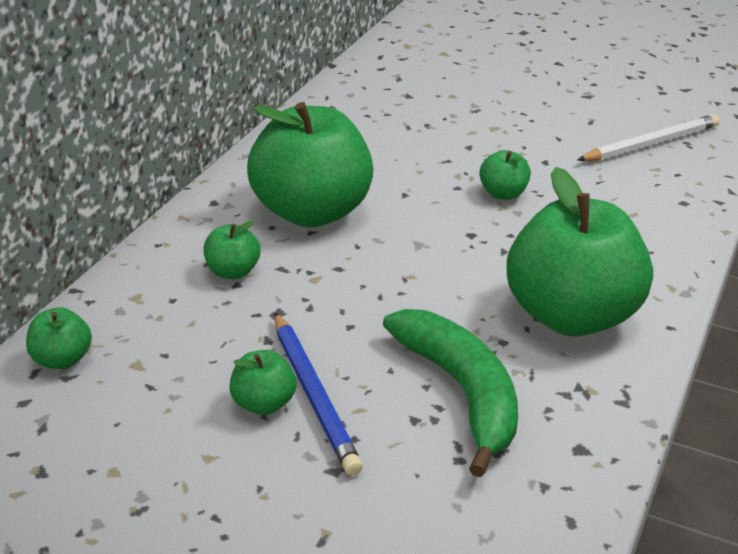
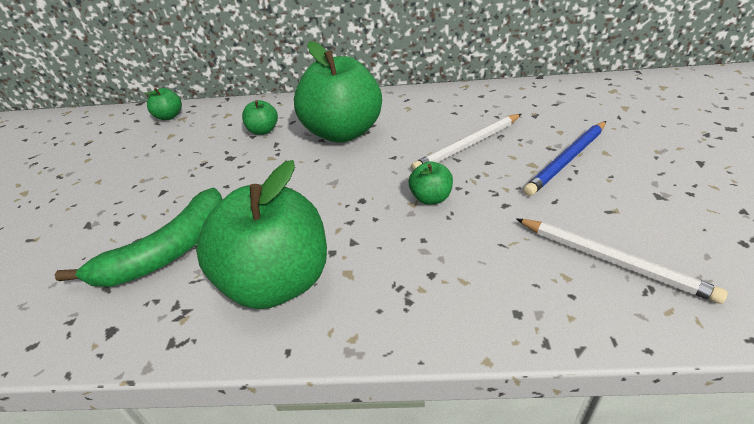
camera: 70 degrees right, 5 degrees up
green apple [229,350,296,415] -> none
blue pencil [274,312,363,476] -> blue pencil moved to [523,121,606,196]
none -> white pencil [411,114,521,171]

